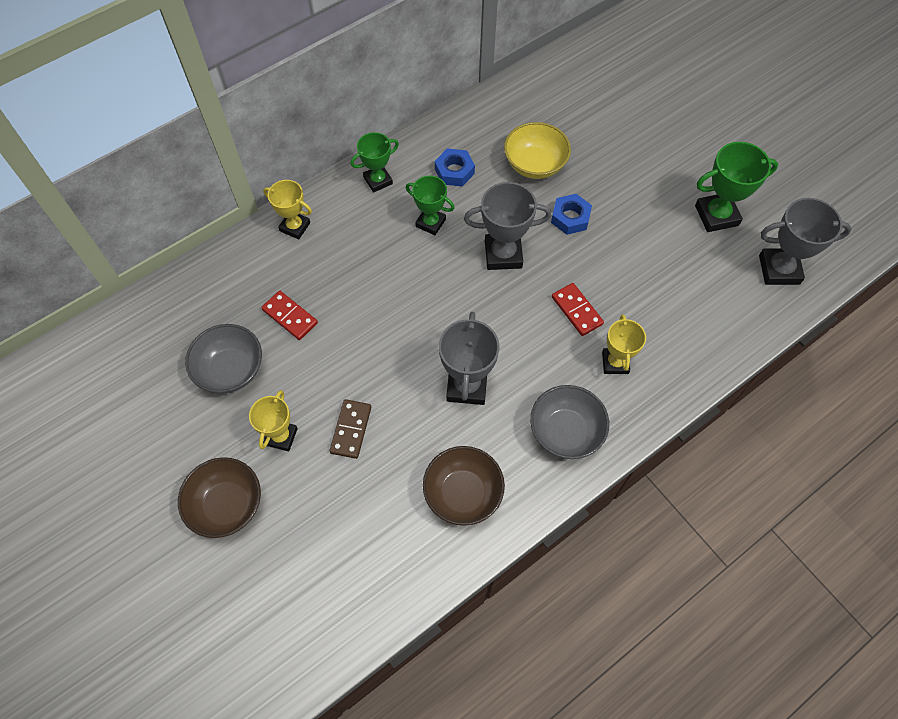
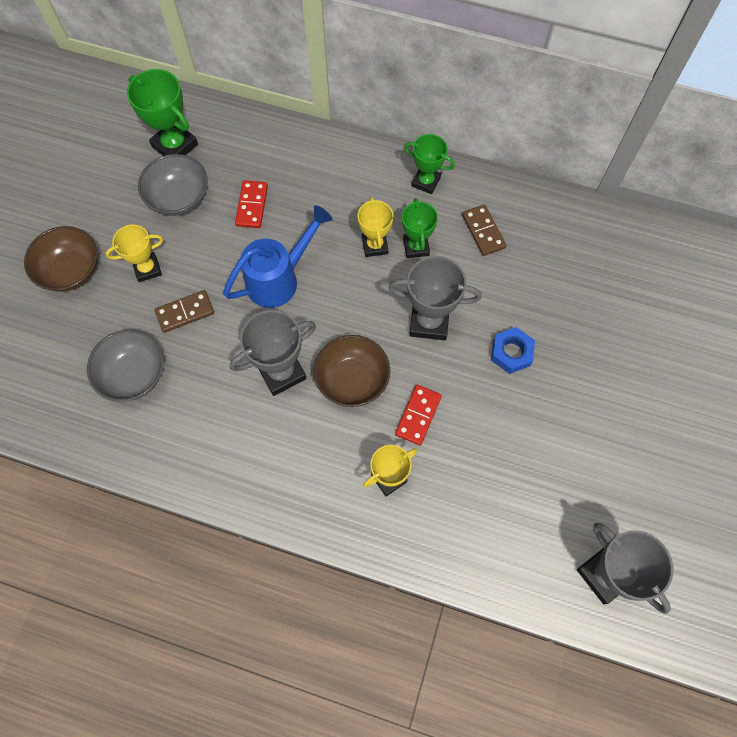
camera: 55 degrees right, 5 degrees up
yellow trophy [263,180,312,239] -> yellow trophy moved to [358,197,394,257]
brown bowl [423,446,505,526] -> brown bowl moved to [314,335,390,407]
blue nut [435,148,475,187] -> brown domino [462,204,506,256]
grey trophy [464,182,551,270] -> grey trophy turned 45 degrees counterclockwise [389,256,481,340]
yellow bowl [504,122,571,179] -> none
grey bowl [530,385,609,459] -> grey bowl moved to [87,330,164,402]
green trophy [695,142,778,232] -> green trophy moved to [127,69,198,156]
none -> blue watering can [223,205,332,308]

